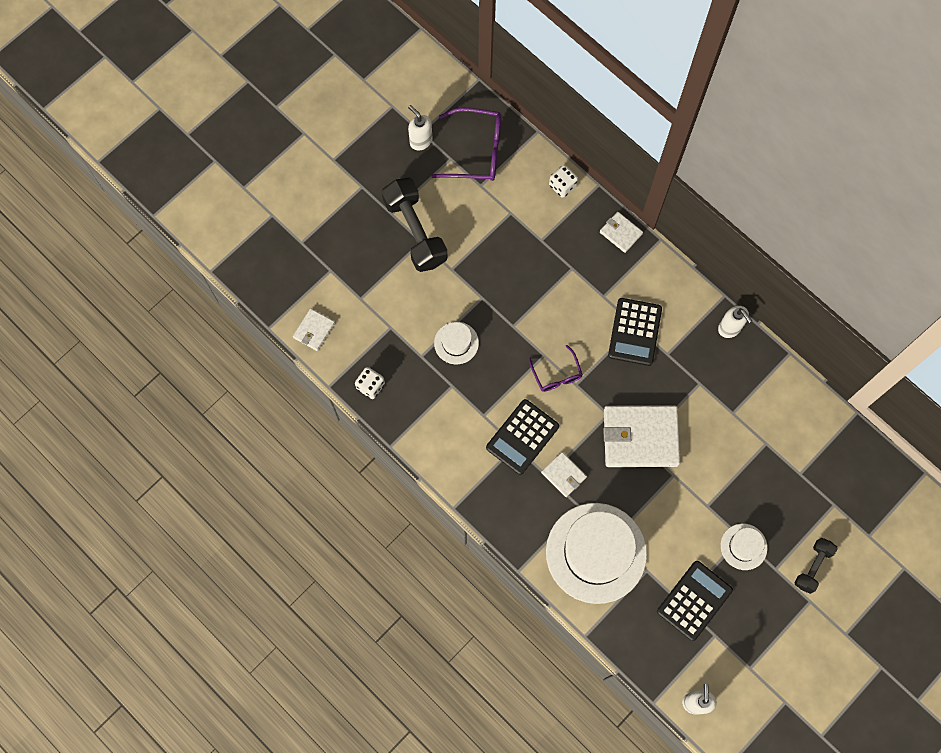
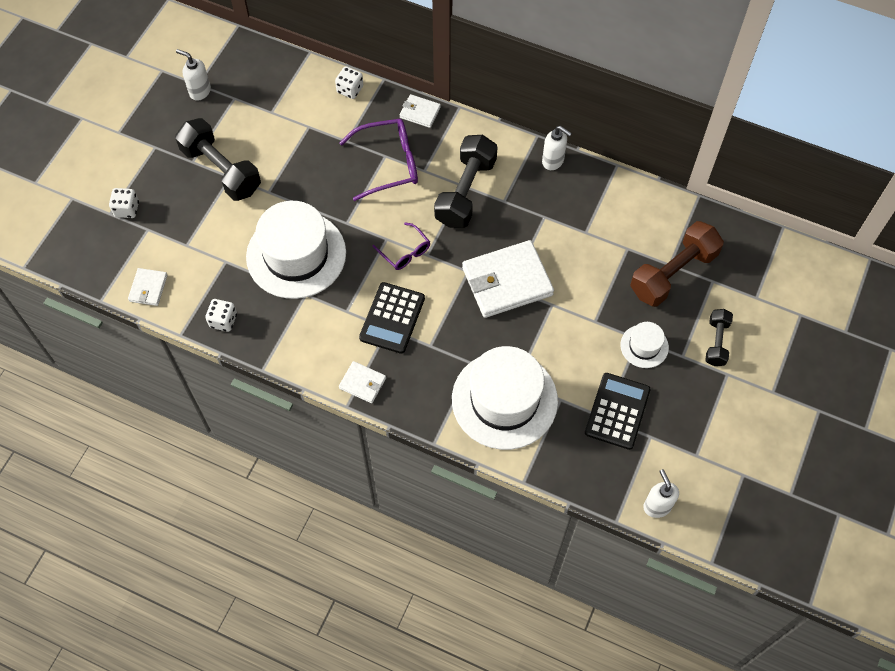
camera: 20 degrees left, 10 degrees down
purple glasses [431,108,502,181] -> purple glasses moved to [339,119,418,201]
white hat [434,322,479,364] -> white hat [246,201,346,299], size x2.15
white wallet [541,452,587,497] -> white wallet moved to [339,361,386,403]
black calculator [608,298,662,366] -> black dumbbell [434,135,498,228]
none -> white dice [109,188,139,218]
none -> brown dumbbell [630,221,724,307]

